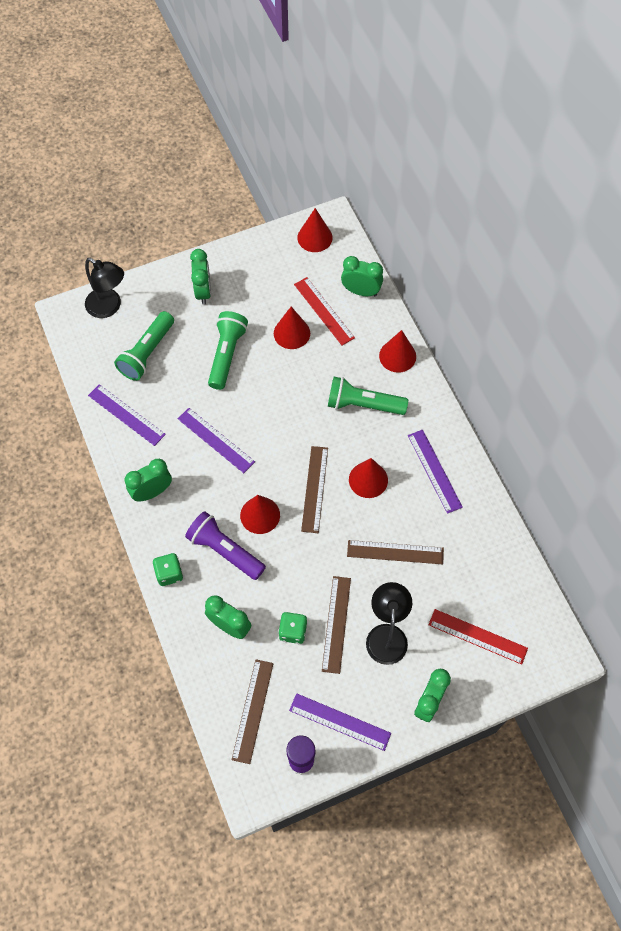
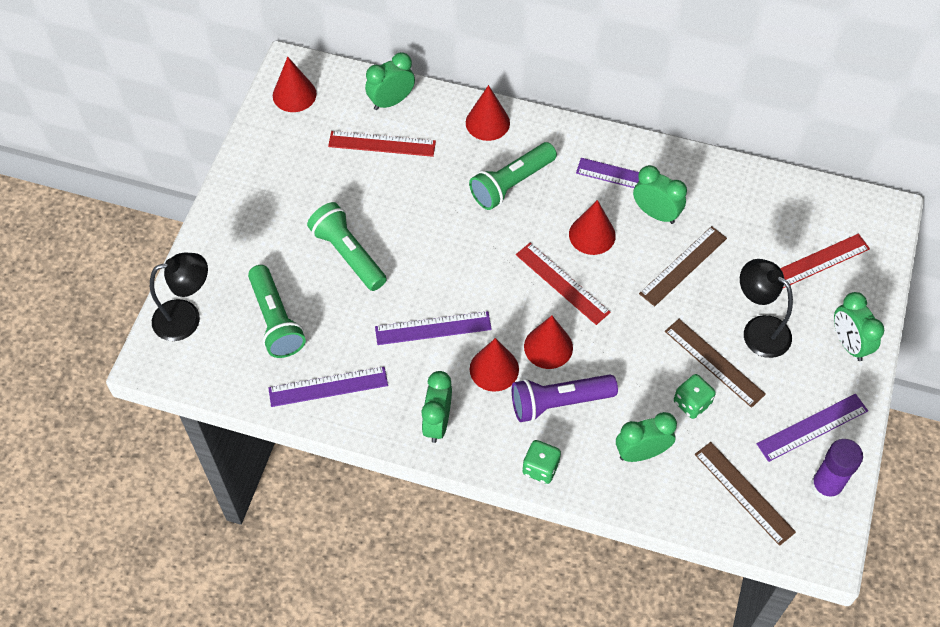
camera: 50 degrees left, 5 degrees down
green clock [190,249,211,305] -> green clock moved to [633,165,687,224]
red cone [274,307,310,349] -> red cone moved to [470,338,519,392]
brown ruler [301,446,328,533] -> red ruler [516,243,611,325]

